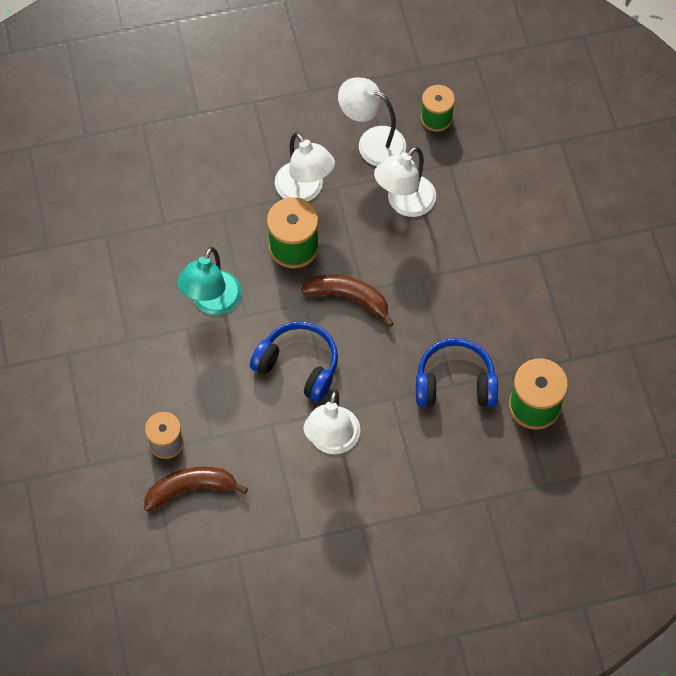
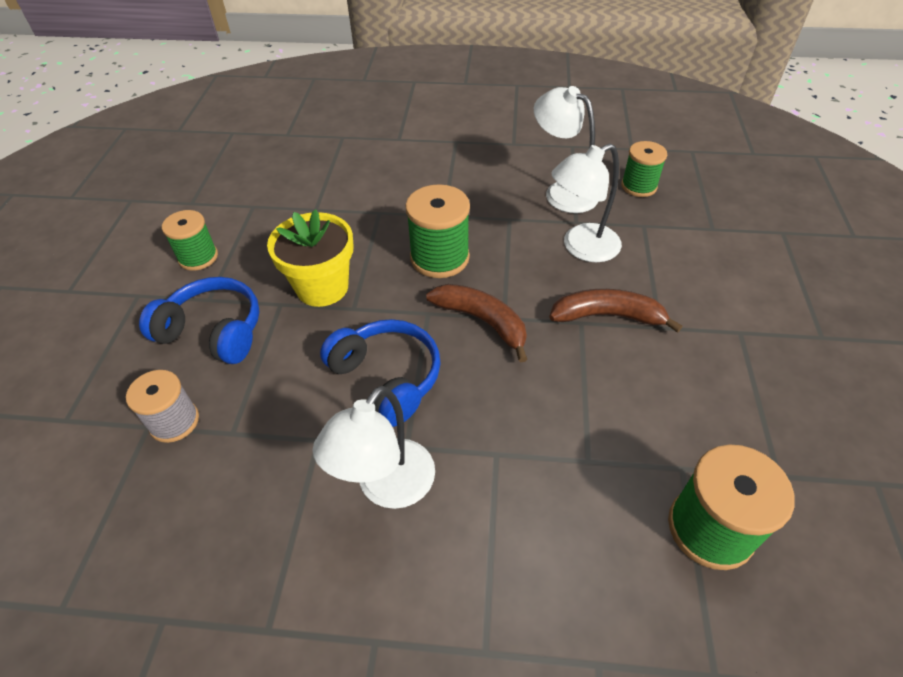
camera: 20 degrees right, 15 degrees down
brown banana [144,467,248,512] -> brown banana moved to [549,289,682,333]
turquoise lamp [177,247,242,315] -> yellow flower pot [267,209,354,307]
white lamp [275,132,335,202] -> none
blue headphones [416,338,498,407] -> blue headphones moved to [139,277,260,364]
none -> green spool [162,210,218,271]

